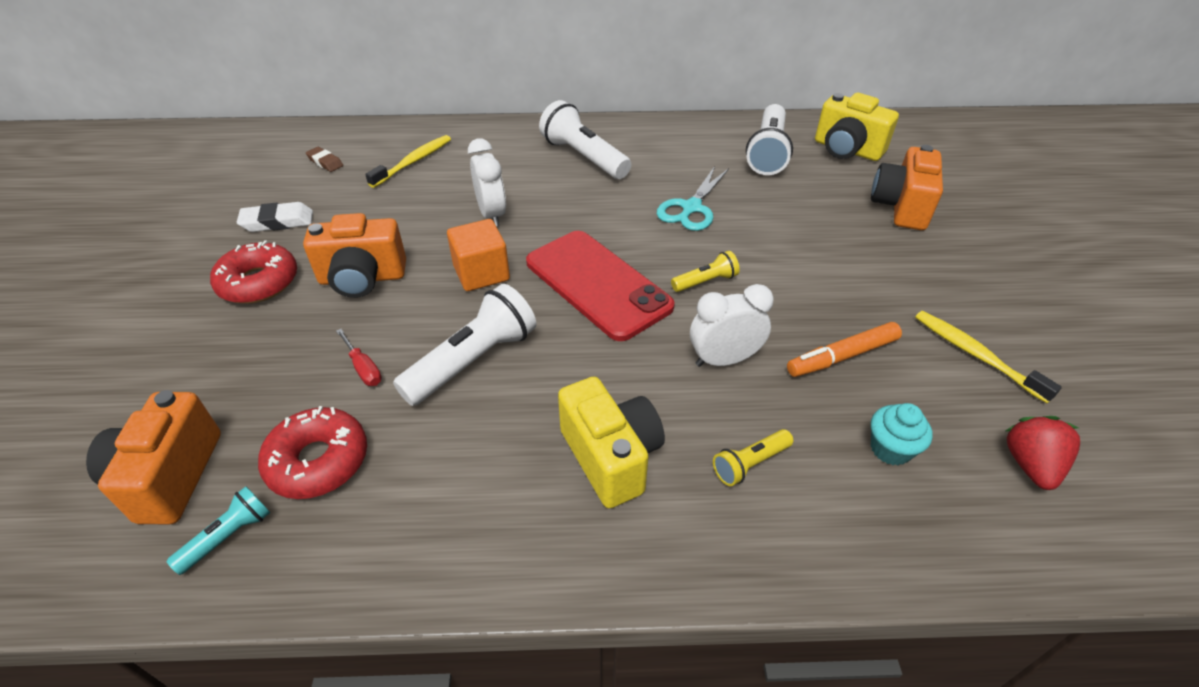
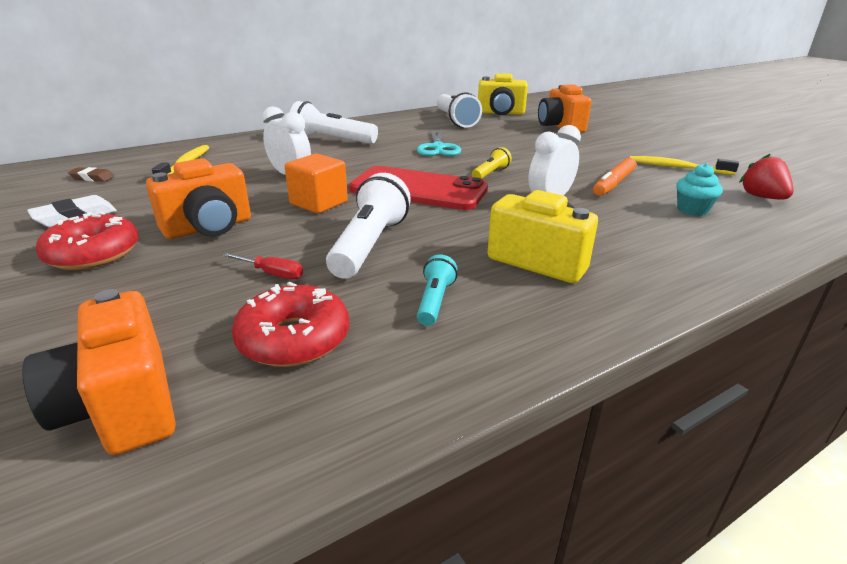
camera: 30 degrees left, 15 degrees down
turquoise flashlight [166,486,270,575] -> turquoise flashlight moved to [417,255,457,326]
yellow flashlight [713,429,793,486] -> none

